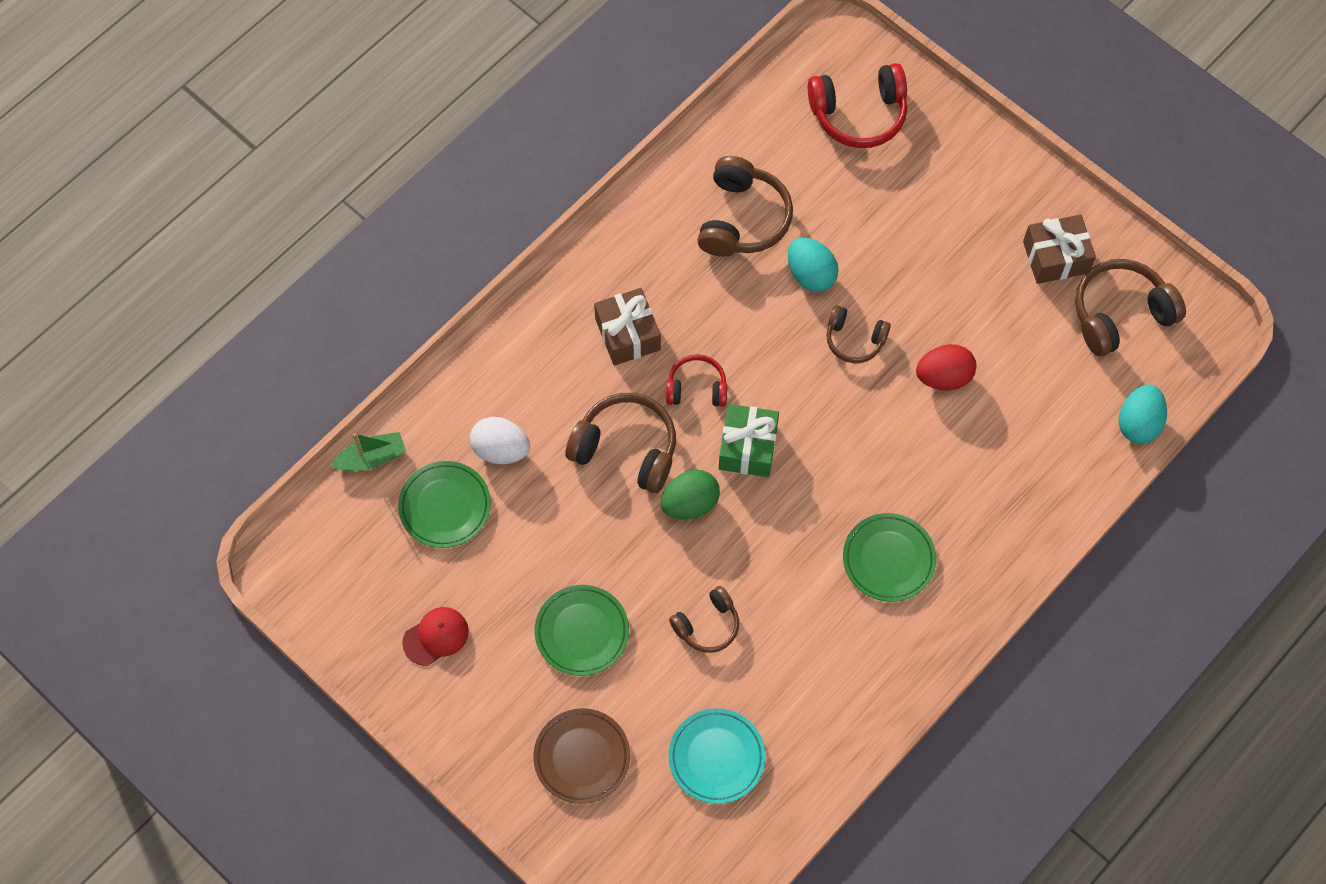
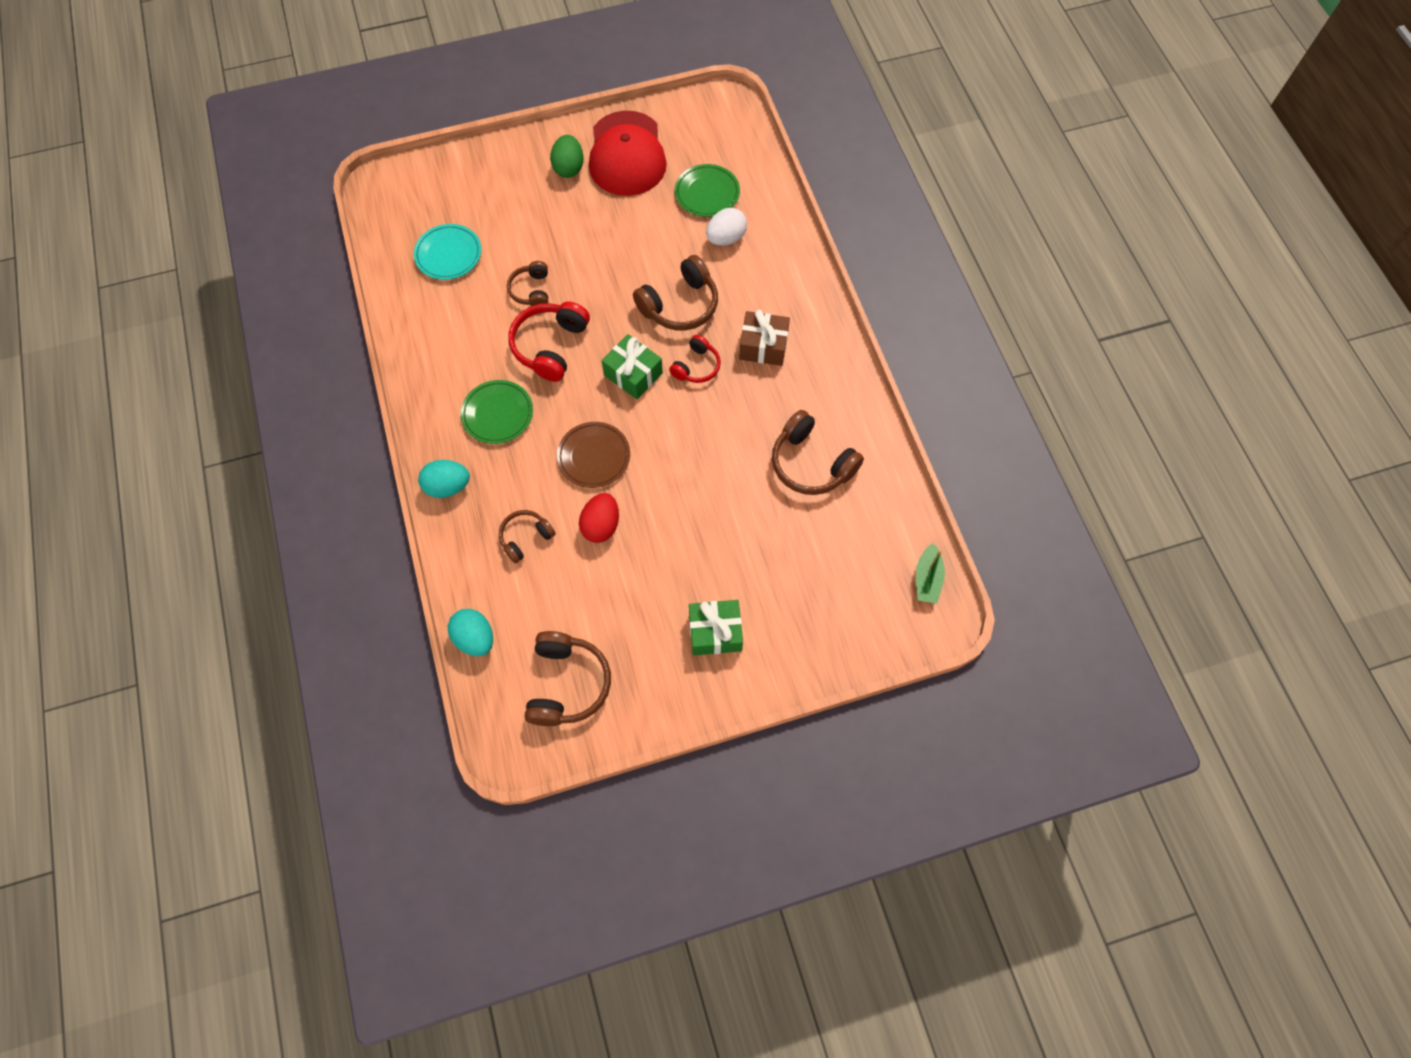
camera: 120 degrees right, 0 degrees up
green boat [331,432,406,471] -> green boat moved to [916,543,945,604]
red cap [402,607,469,666] -> red cap [589,111,667,196], size x2.25
brown plate [533,708,630,804] -> brown plate moved to [557,422,630,488]
green plate [535,585,629,676] -> none
green egg [661,470,720,520] -> green egg moved to [550,135,584,178]
turquoise egg [788,237,839,292] -> turquoise egg moved to [418,460,470,498]
red headphones [808,63,907,148] -> red headphones moved to [508,301,590,382]
brown headphones [826,305,891,363] -> brown headphones moved to [499,510,556,563]
brown gift [1023,214,1096,284] -> none
none -> green gift [689,600,743,655]

